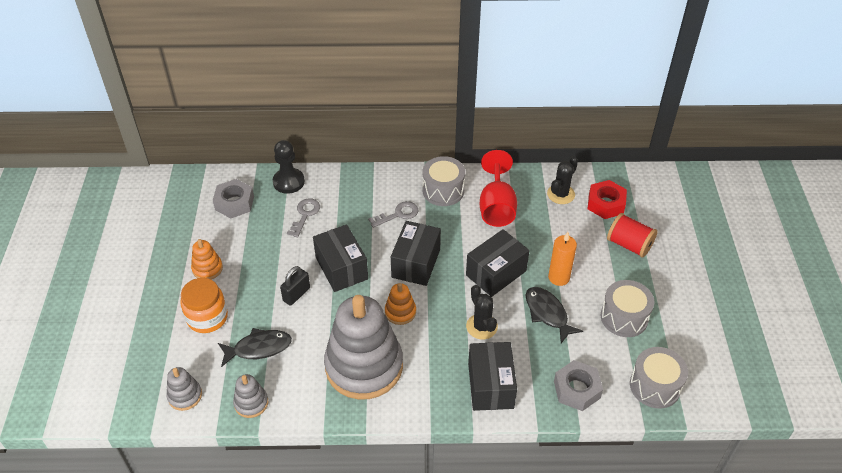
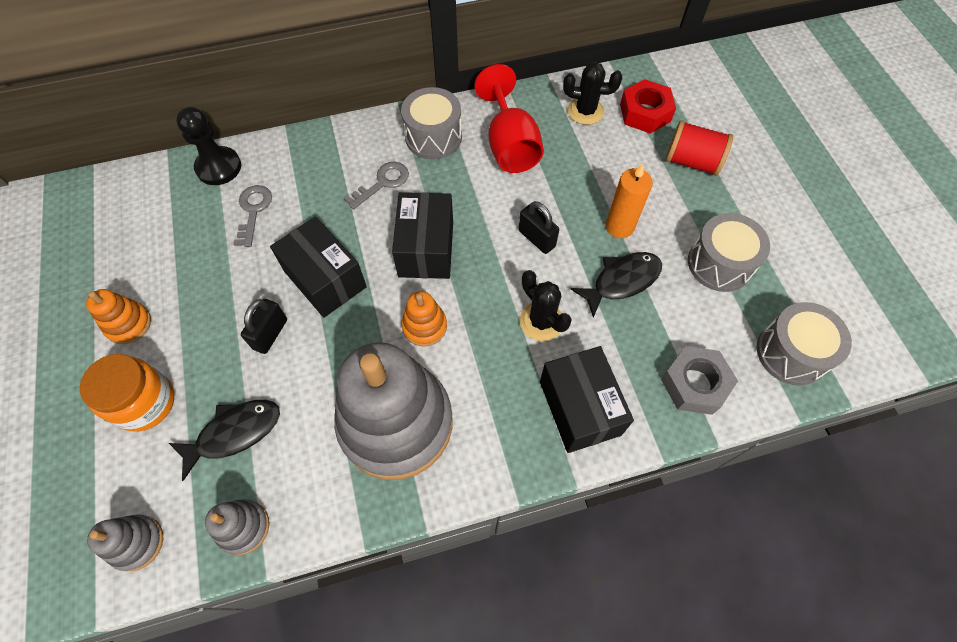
camera: 15 degrees left, 15 degrees up
grey nut [213,179,254,218] -> none
black box [466,229,529,297] -> black padlock [519,201,559,254]
black fish [526,287,583,343] -> black fish turned 105 degrees clockwise [571,252,662,318]
black cactus [547,156,578,204] -> black cactus turned 75 degrees clockwise [563,62,622,125]

